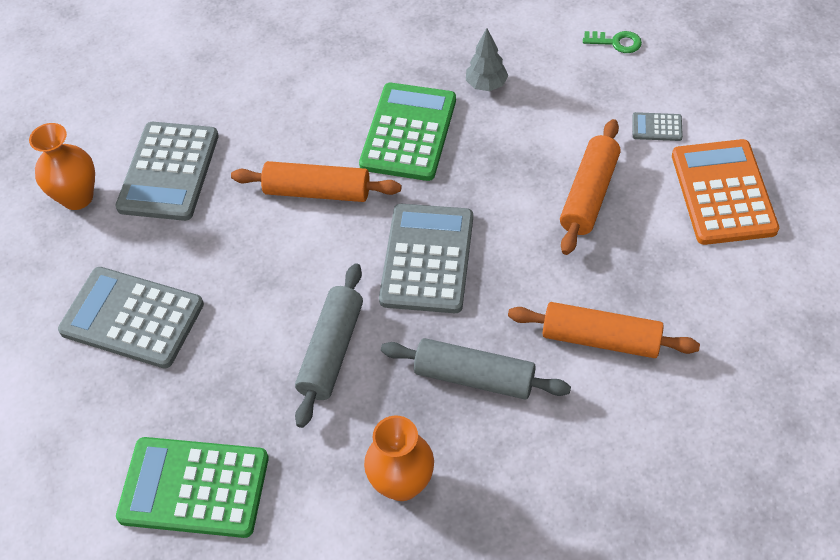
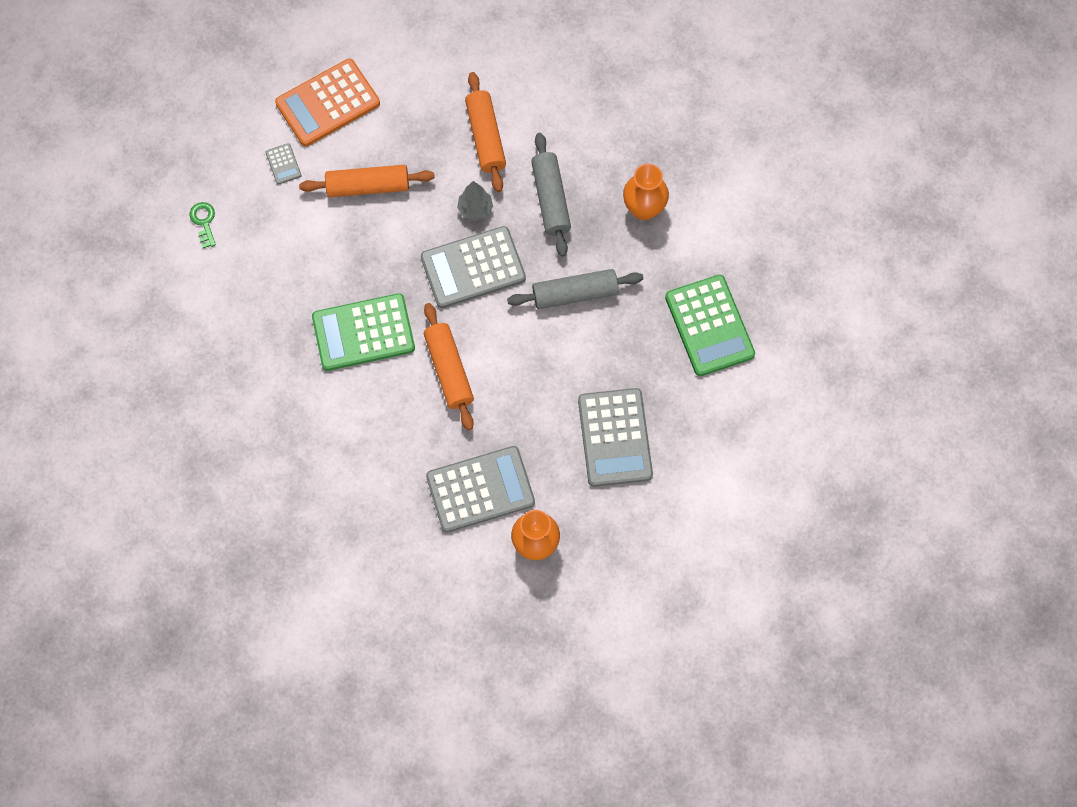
camera: 120 degrees left, 15 degrees up
grey tree [466,28,508,91] -> grey tree moved to [457,181,493,221]

